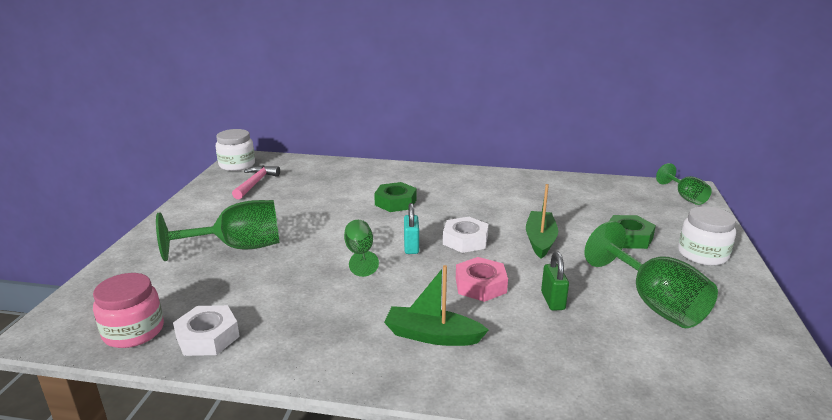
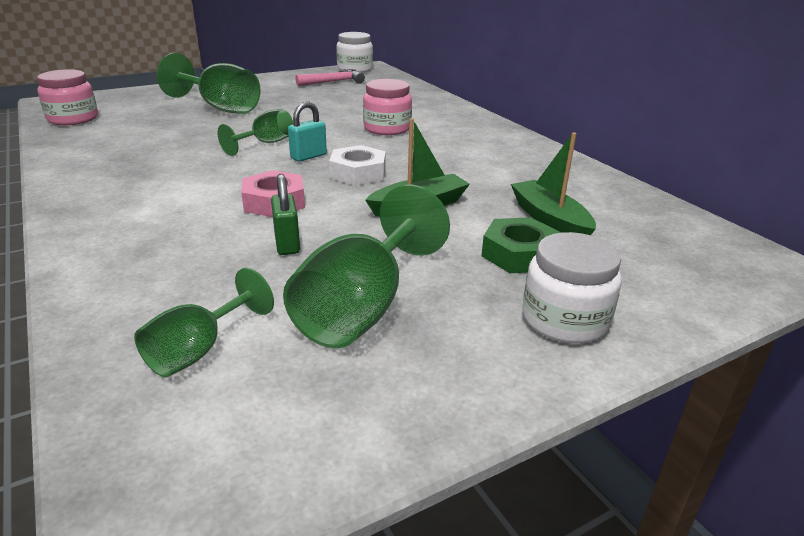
camera: 50 degrees right, 5 degrees up
white nut [173,305,240,356] -> none
green nut [374,182,417,212] -> pink jar [363,79,412,135]
green boat [384,265,488,346] -> green boat moved to [511,132,596,235]
green padlock [541,251,569,311] -> green padlock turned 60 degrees counterclockwise [271,174,300,255]
green goblet [656,163,712,205] -> green goblet moved to [134,268,274,377]

